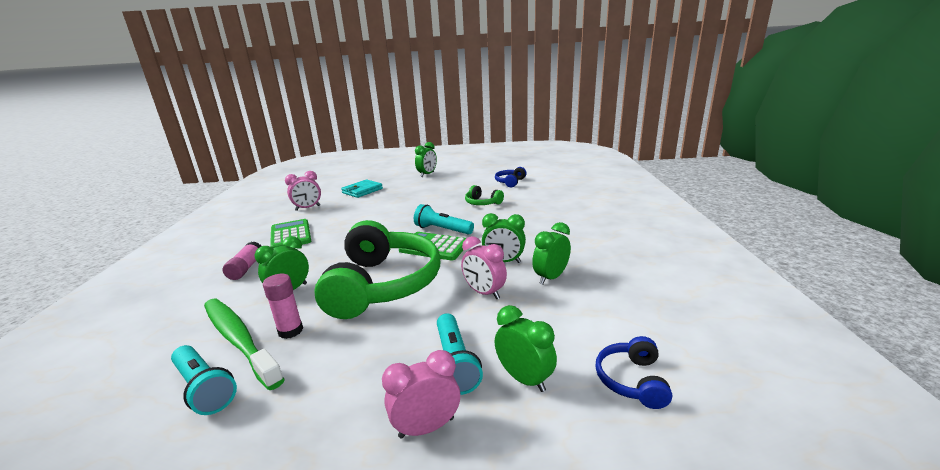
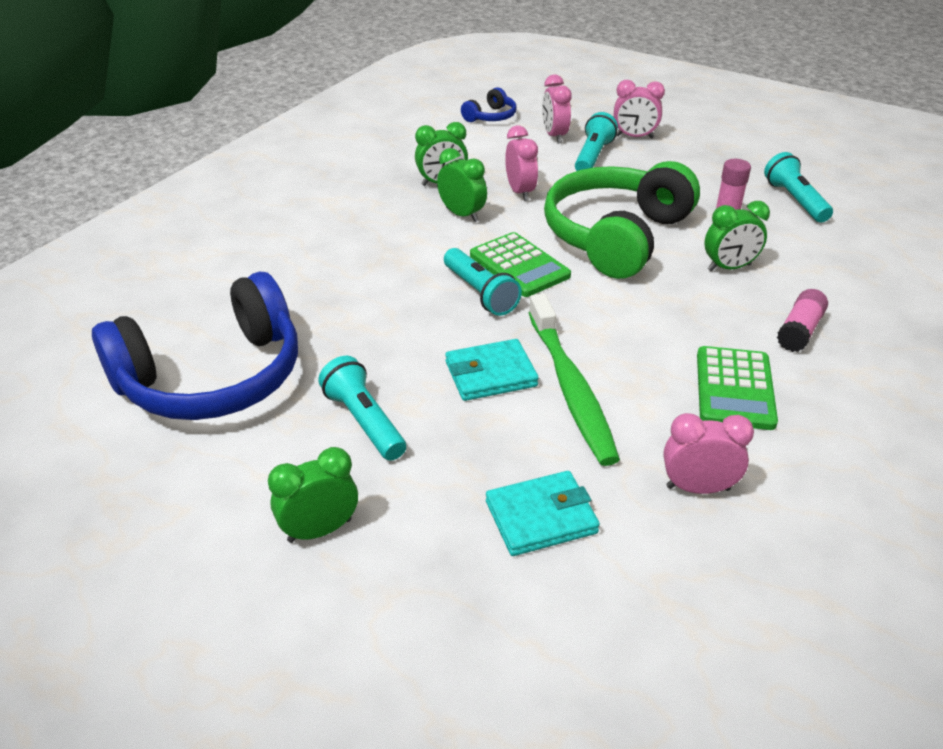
camera: 150 degrees left, 15 degrees up
green toothbrush [204,298,285,390] -> green toothbrush moved to [529,293,620,466]
green headphones [465,185,504,205] -> none
blue headphones [495,167,527,187] -> blue headphones [92,271,298,420], size x2.36
green clock [495,305,557,392] -> pink clock [542,74,572,143]
none -> turquoise flashlight [318,356,406,461]
none -> turquoise wallet [445,339,539,401]

